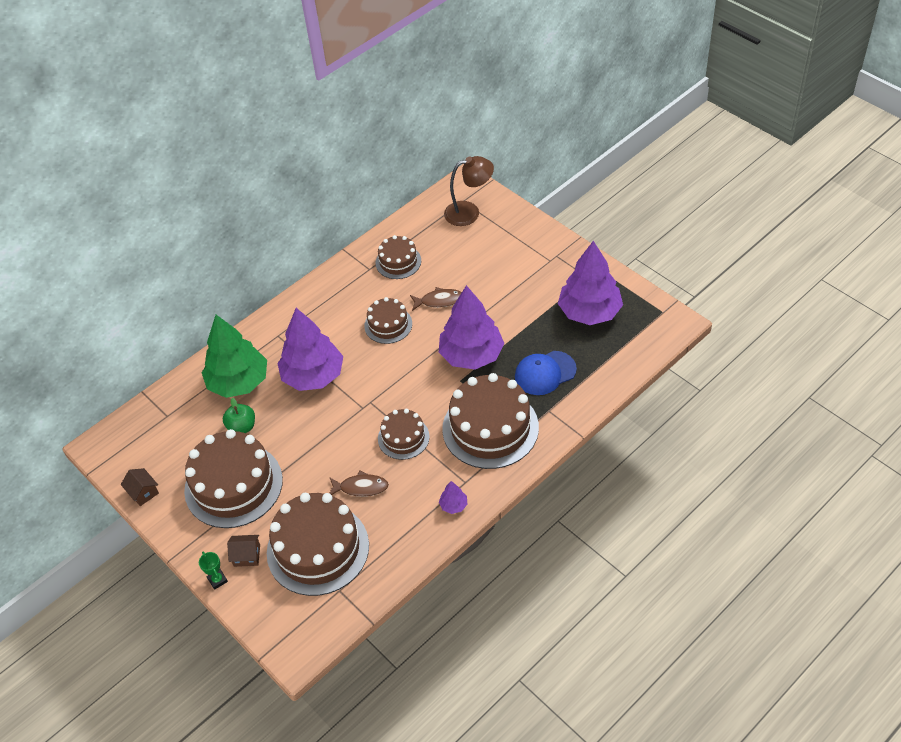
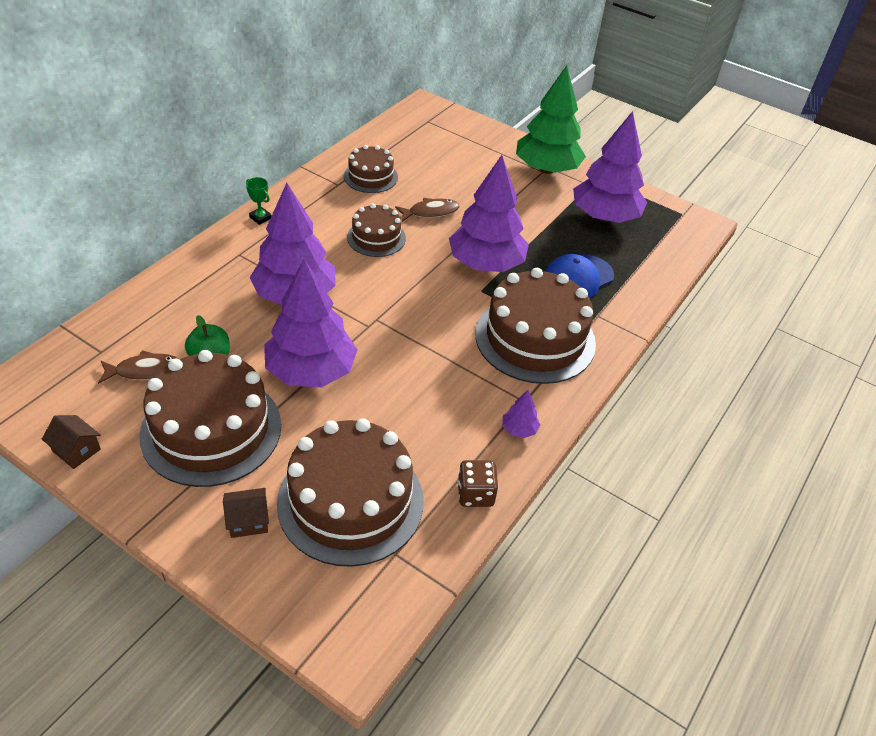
camera: 20 degrees left, 5 degrees down
green trophy [199,552,228,590] -> green trophy moved to [246,177,272,225]
green tree [202,315,267,398] -> green tree moved to [516,65,586,174]
brown fish [329,471,389,497] -> brown fish moved to [98,350,178,384]
brown cake [378,409,430,460] -> none
brown lamp [444,156,494,226] -> none
none -> purple tree [264,259,358,387]
none -> brown dice [458,460,499,507]

